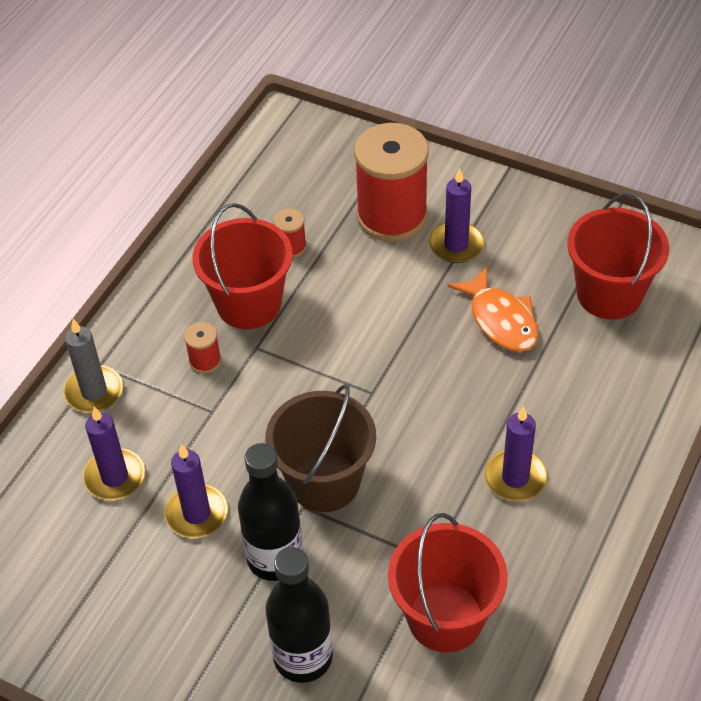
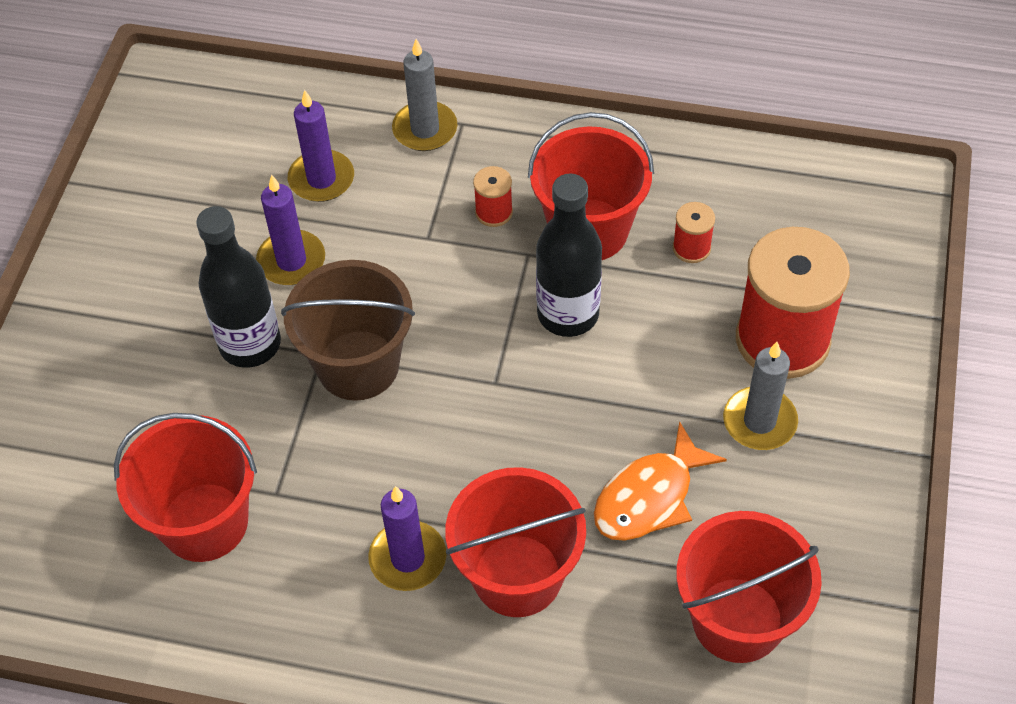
camera: 75 degrees right, 5 degrees up
black bottle [265,547,333,683] -> black bottle moved to [536,173,602,337]
purple candle [429,168,484,263] -> grey candle [723,342,798,450]
none -> red bucket [445,467,586,617]

